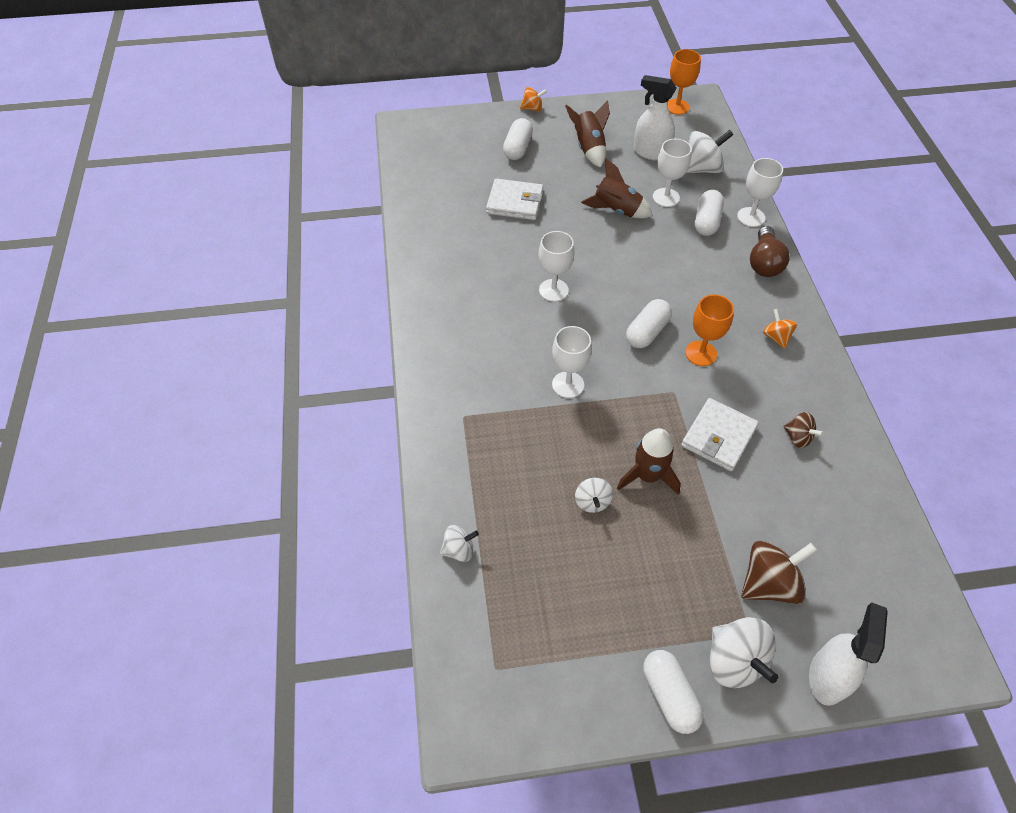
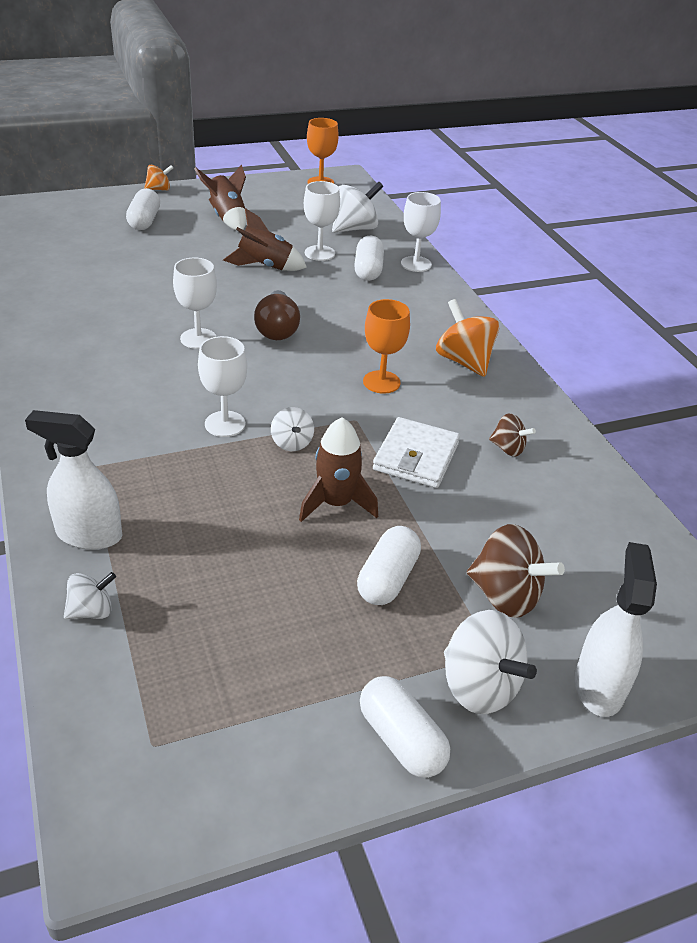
camera: 15 degrees left, 15 degrees down
white wallet [486,179,543,220] -> none
white spinning top [575,478,613,513] -> white spinning top moved to [271,407,314,451]
white capsule [626,299,672,348] -> white capsule moved to [357,526,421,605]
white spray bottle [633,75,677,161] -> white spray bottle moved to [25,410,122,550]
brown spinning top [741,541,817,604] -> brown spinning top turned 75 degrees clockwise [467,524,565,618]
brown light bulb [750,226,790,277] -> brown light bulb moved to [254,290,300,340]
orange spinning top [763,309,797,349] -> orange spinning top [436,299,500,377], size x1.75

